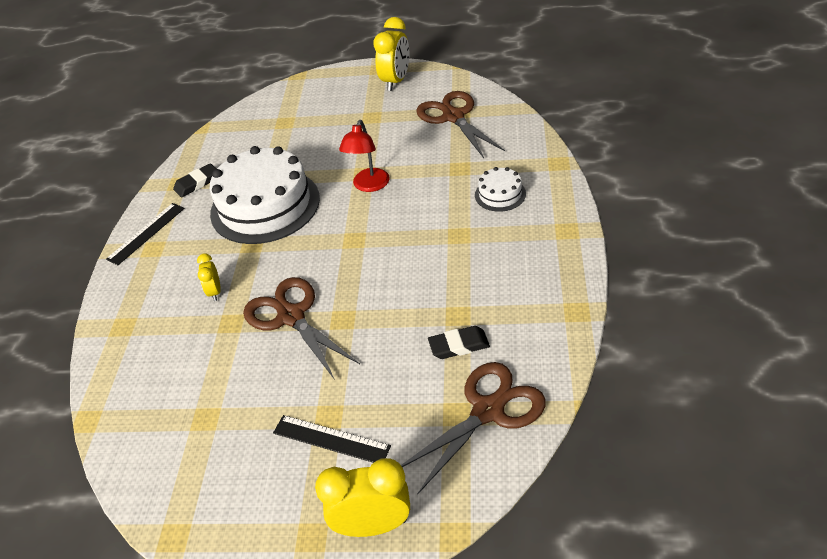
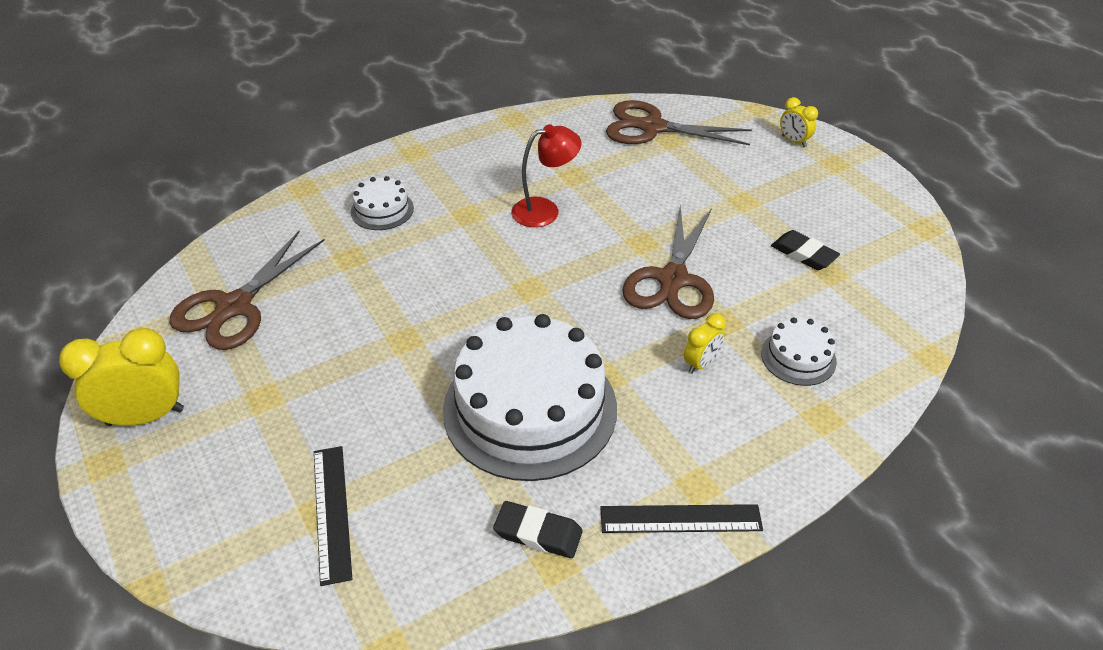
camera: 130 degrees left, 0 degrees up
black ruler [273,415,391,463] -> black ruler moved to [314,446,352,586]
yellow clock [315,458,410,537] -> yellow clock [780,97,818,147], size x0.54
red lamp [339,120,390,192] -> red lamp moved to [511,124,582,227]
black eraser [428,326,490,359] -> black eraser moved to [771,230,840,270]
none -> white cake [761,317,837,386]

